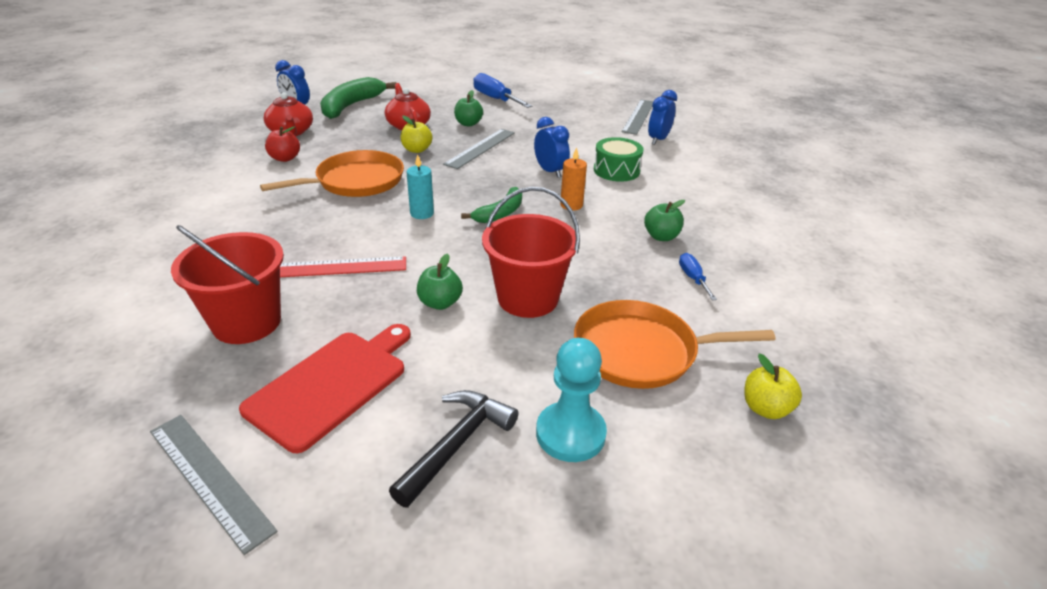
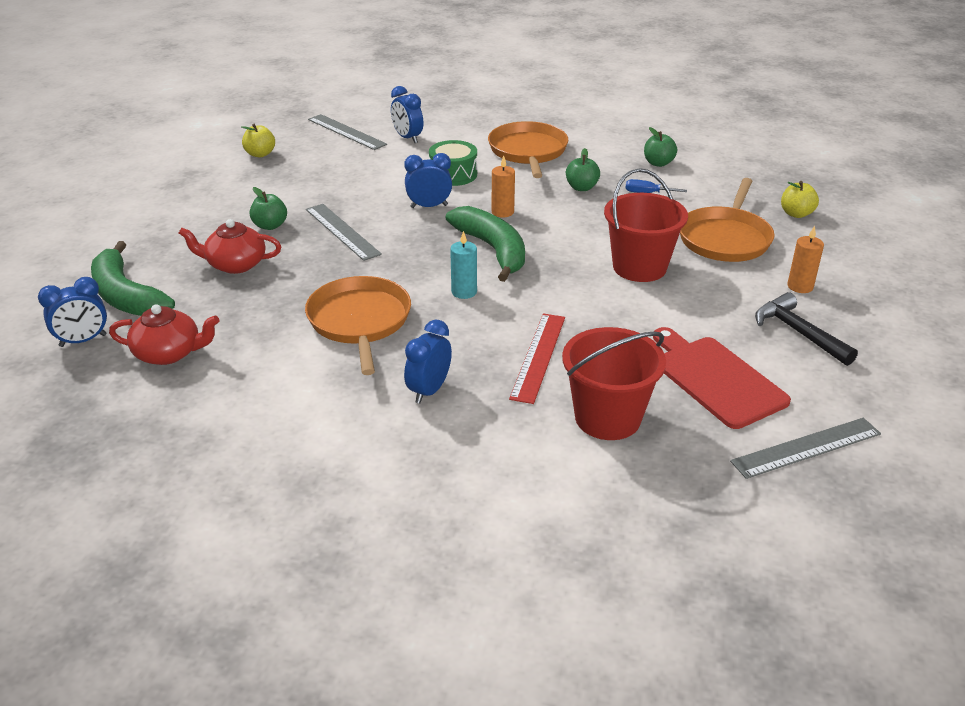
camera: 65 degrees left, 0 degrees up
red apple [265,126,300,162] -> none
yellow apple [401,116,432,153] -> yellow apple moved to [242,124,275,157]
green apple [417,253,463,310] -> green apple moved to [644,127,677,167]
green banana [461,187,522,223] -> green banana [446,206,525,282], size x1.64
blue screwdriver [474,73,532,108] -> none
turquoise pawn [536,338,607,462] -> orange candle [787,226,824,293]
none -> blue clock [404,320,452,404]
none -> orange pan [488,121,568,178]

